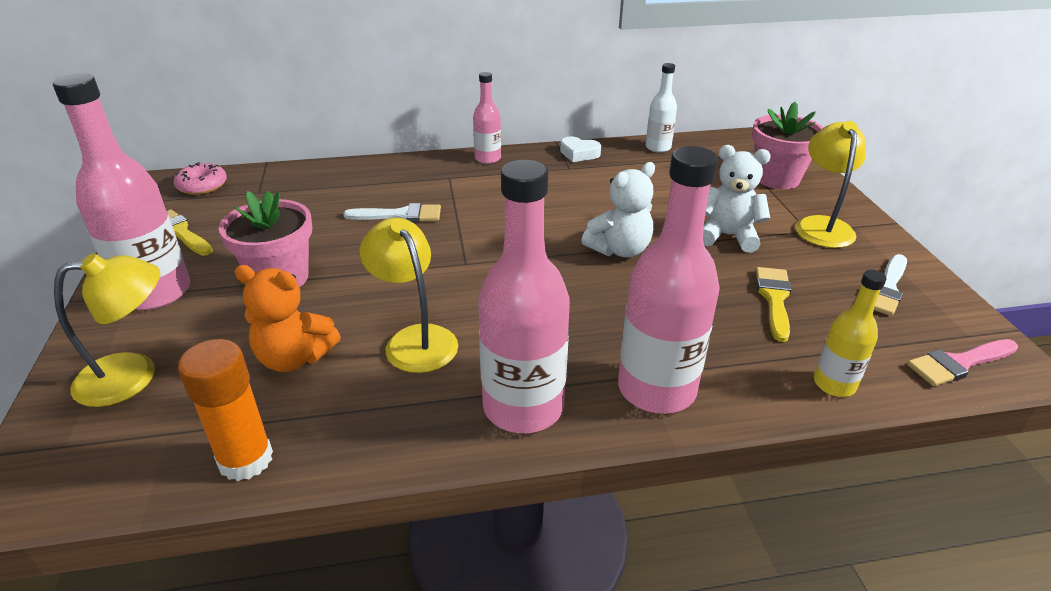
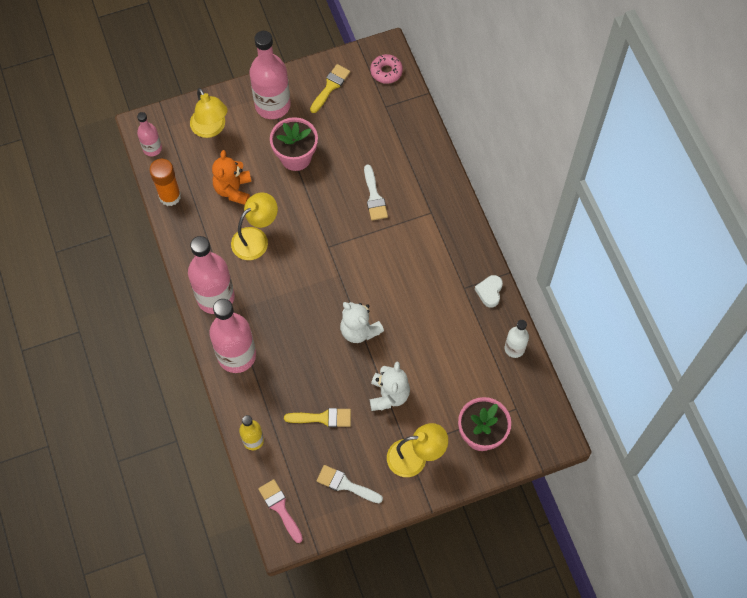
camera: 80 degrees right, 30 degrees up
pink bottle [473,72,501,164] -> pink bottle moved to [137,112,162,156]

